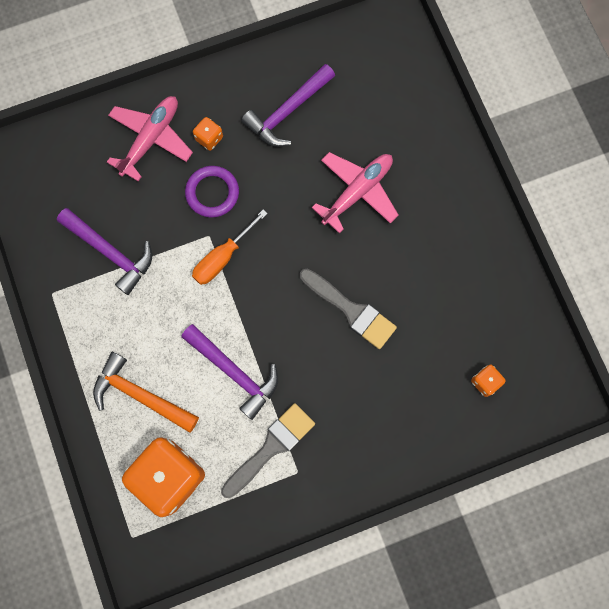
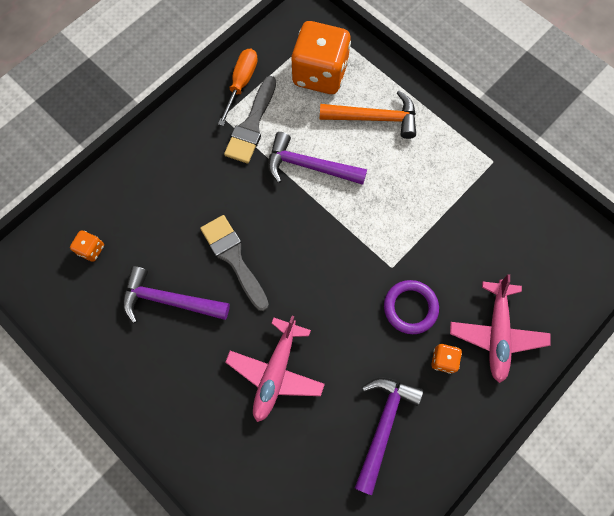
camera: 155 degrees right, 5 degrees down
purple hammer [57,208,152,295] -> purple hammer moved to [123,266,230,324]
orange screwdriver [192,210,268,285] -> orange screwdriver moved to [218,49,258,126]
grey brush [300,269,397,349] -> grey brush turned 45 degrees clockwise [200,215,269,311]

